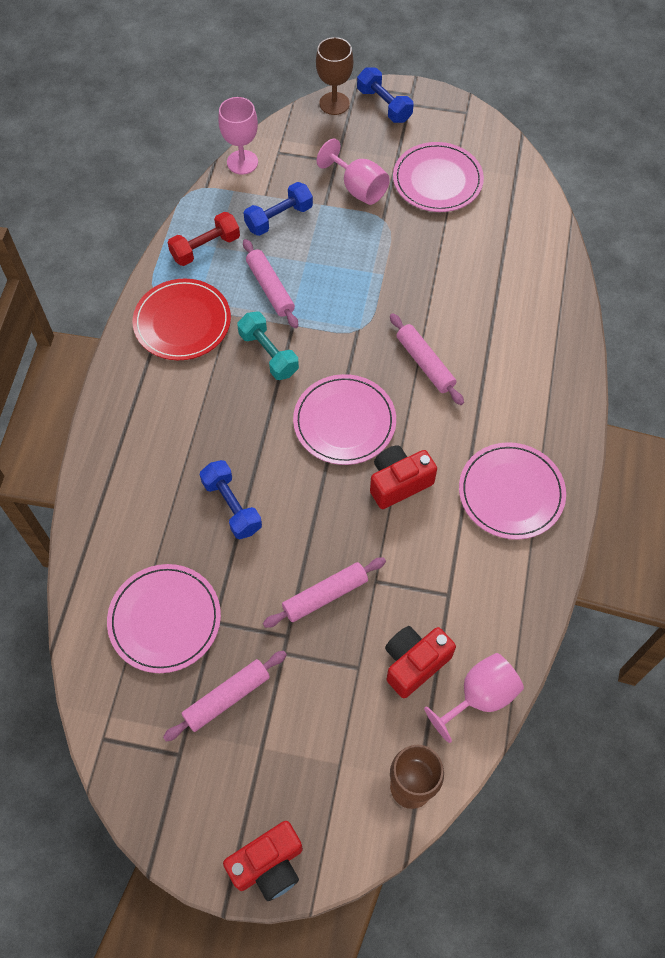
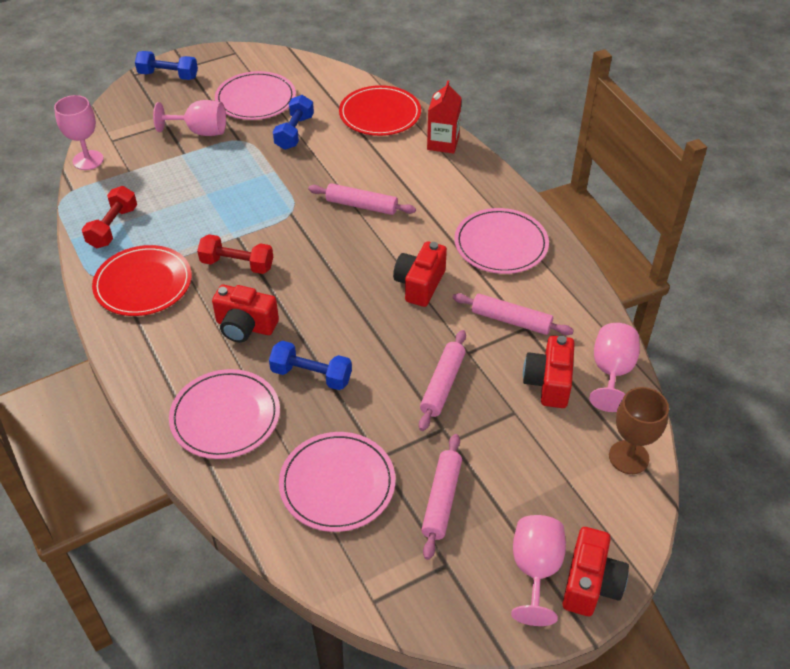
camera: 40 degrees left, 15 degrees down
turquoise dumbbell [237,311,299,380] -> red dumbbell [197,234,273,274]
pink rolling pin [243,239,298,328] -> pink rolling pin moved to [453,293,574,335]
blue dumbbell [244,182,313,236] -> blue dumbbell moved to [273,95,314,150]
pink plate [293,374,396,465] -> pink plate moved to [169,369,280,459]
brown goblet [316,37,353,115] -> none
none -> red camera [212,285,279,343]
none -> red plate [339,85,421,136]
none -> red carton [427,80,462,154]
none -> pink goblet [511,515,566,626]

